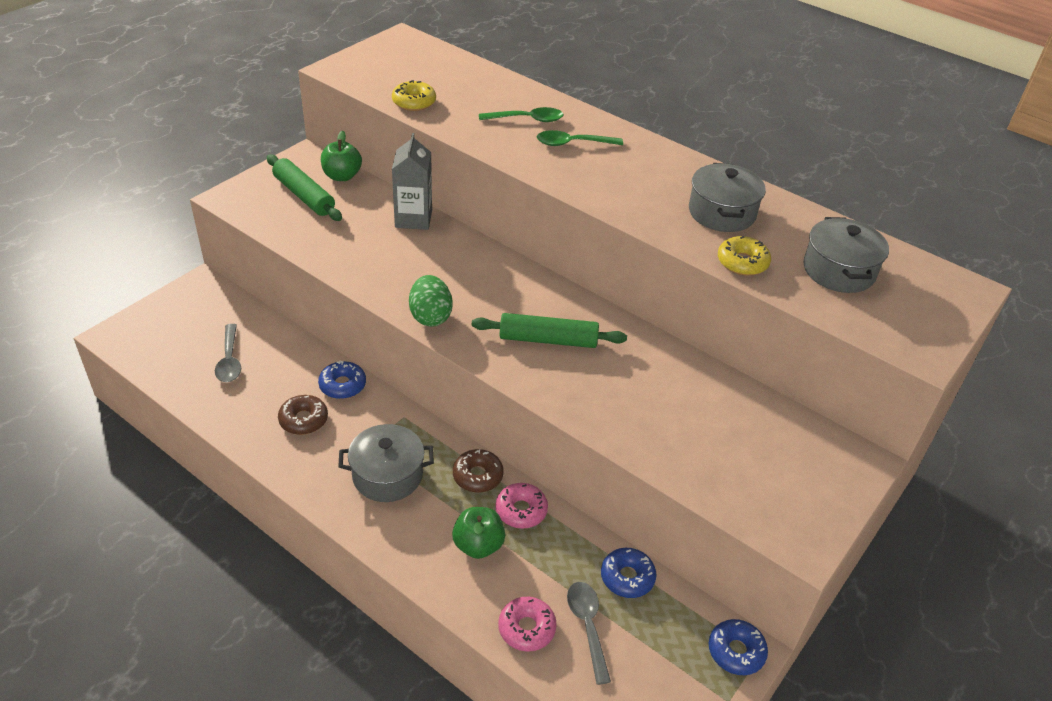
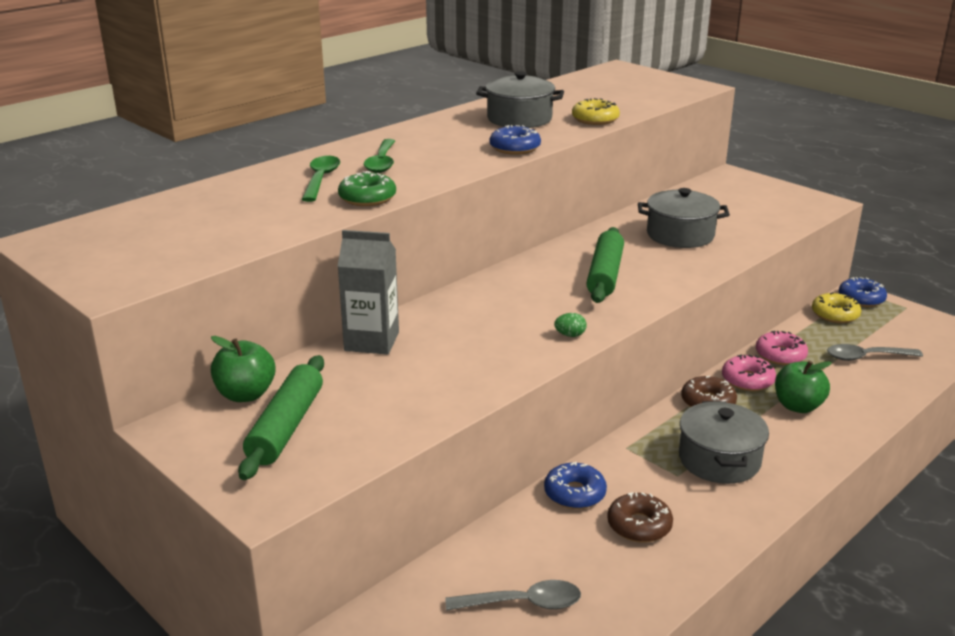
camera: 80 degrees left, 15 degrees down
green rolling pin [267,154,342,221] -> green rolling pin turned 45 degrees counterclockwise [238,355,324,480]
yellow donut [392,80,436,111] -> yellow donut moved to [812,292,861,323]
green egg [409,275,453,327] -> green egg [554,313,587,337], size x0.47
pink donut [498,597,557,652] -> pink donut moved to [756,331,808,365]
blue donut [601,548,657,598] -> blue donut moved to [490,125,541,155]
grey pot [803,217,889,293] -> grey pot moved to [638,188,730,248]
none -> green donut [338,171,396,206]

